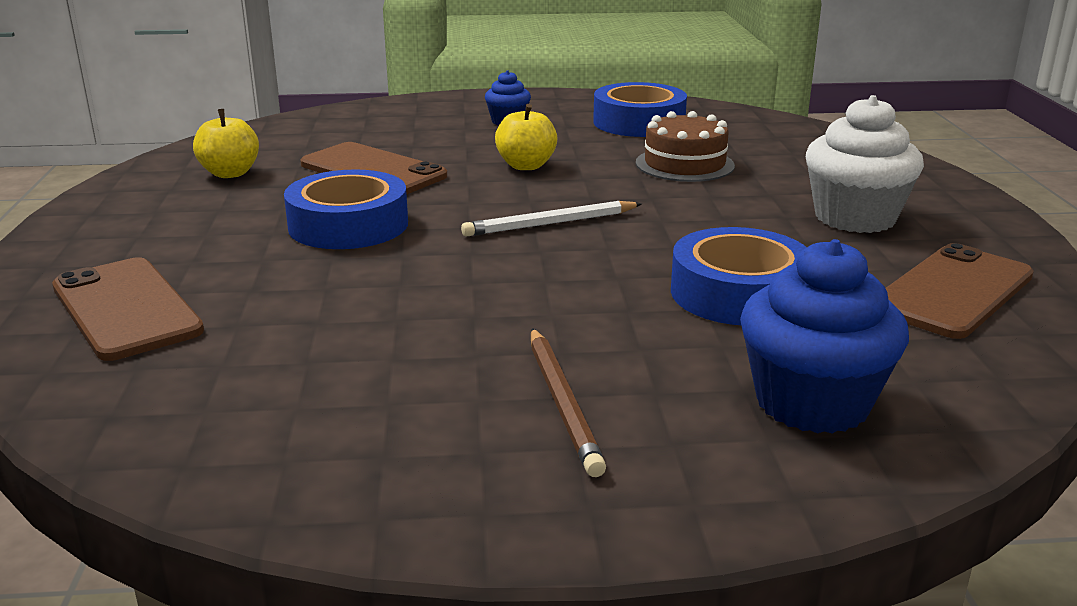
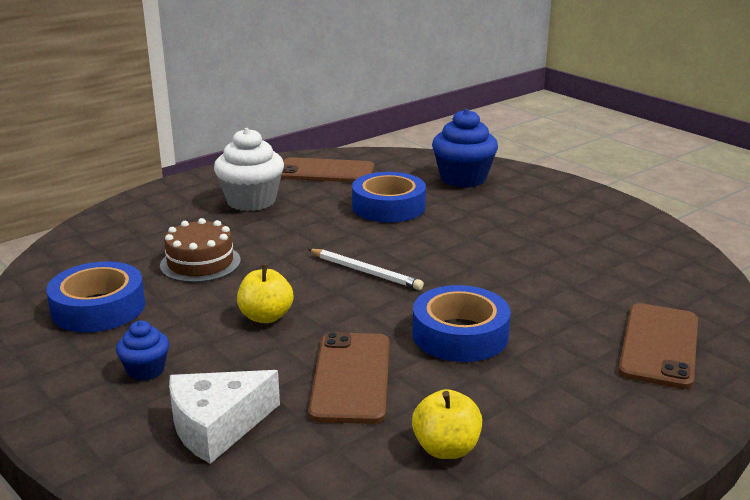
camera: 125 degrees left, 0 degrees up
brown pencil [531,328,606,477] -> none
none -> white cheese [169,370,280,464]

